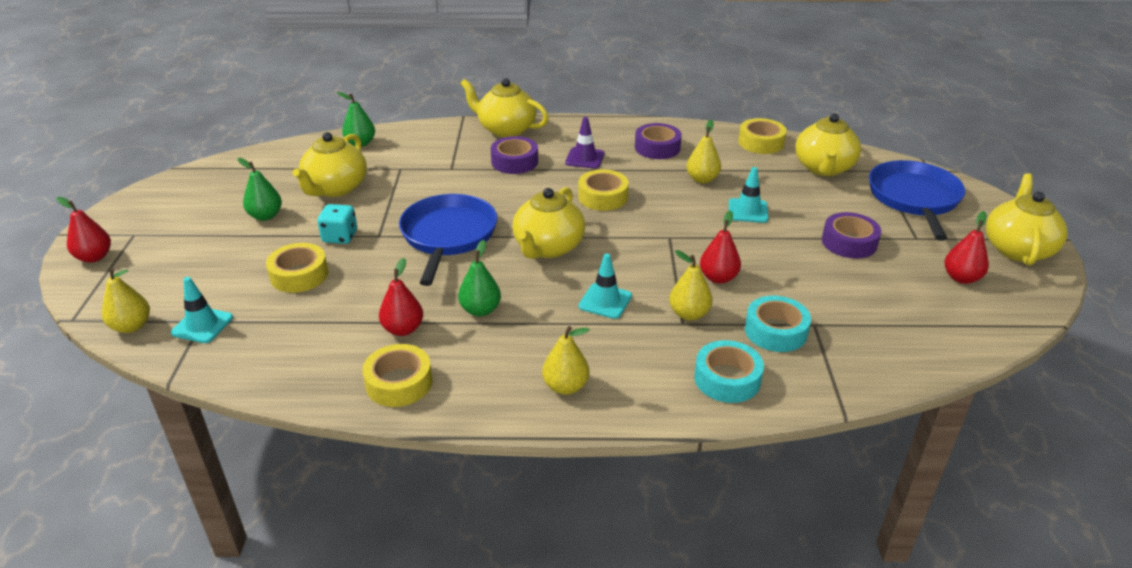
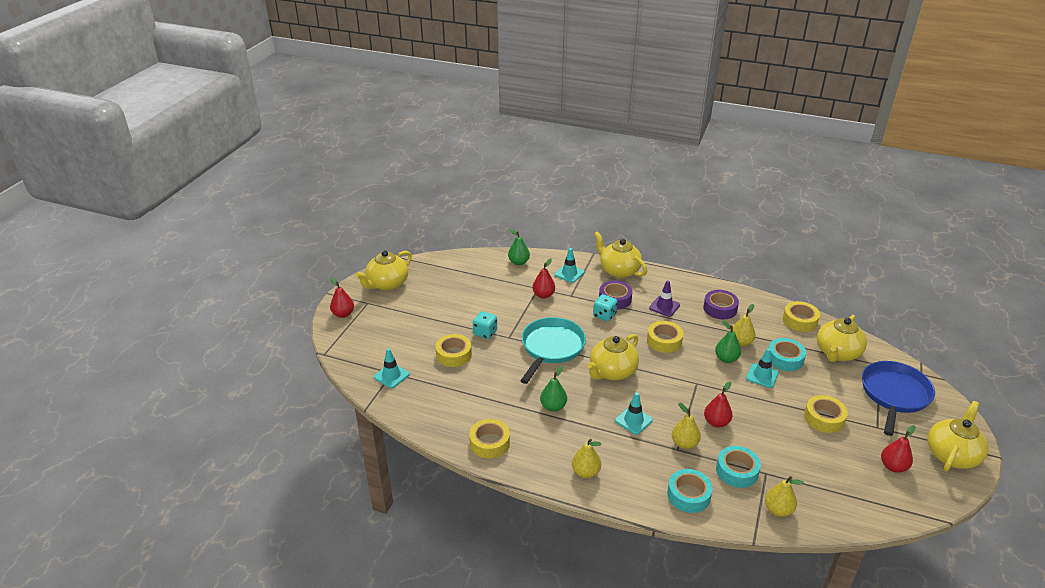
camera: 20 degrees right, 0 degrees up
yellow pear [102,268,150,333] -> yellow pear moved to [765,476,804,517]
green pear [237,158,282,221] -> green pear moved to [715,320,741,363]
yellow teapot [293,132,367,197] -> yellow teapot moved to [355,250,412,291]
red pear [379,258,423,336] -> red pear moved to [532,258,555,299]
blue pan [399,194,497,286] -> turquoise pan [520,317,586,384]
purple tape [822,212,882,258] -> yellow tape [804,395,848,433]
none -> turquoise traffic cone [555,248,584,283]
none -> turquoise dice [593,294,618,322]
none -> turquoise tape [769,338,806,371]

